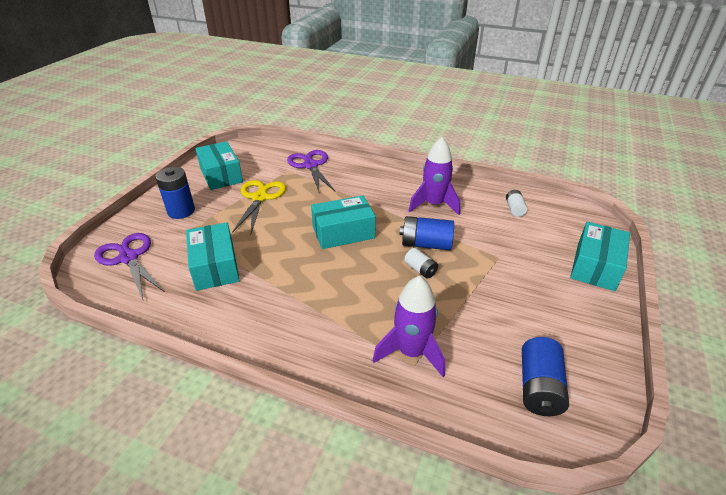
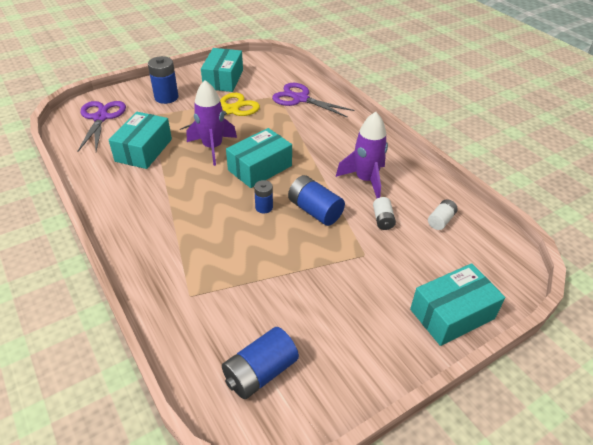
camera: 35 degrees right, 5 degrees up
purple scissors [287,150,336,194] -> purple scissors turned 75 degrees counterclockwise [272,83,355,118]
turquoise box [311,195,376,249] -> turquoise box turned 60 degrees counterclockwise [226,128,292,188]
purple rocket [372,276,445,377] -> purple rocket moved to [187,80,237,166]
white battery [405,248,438,279] -> white battery moved to [373,197,396,230]
none -> blue battery [254,180,273,213]

